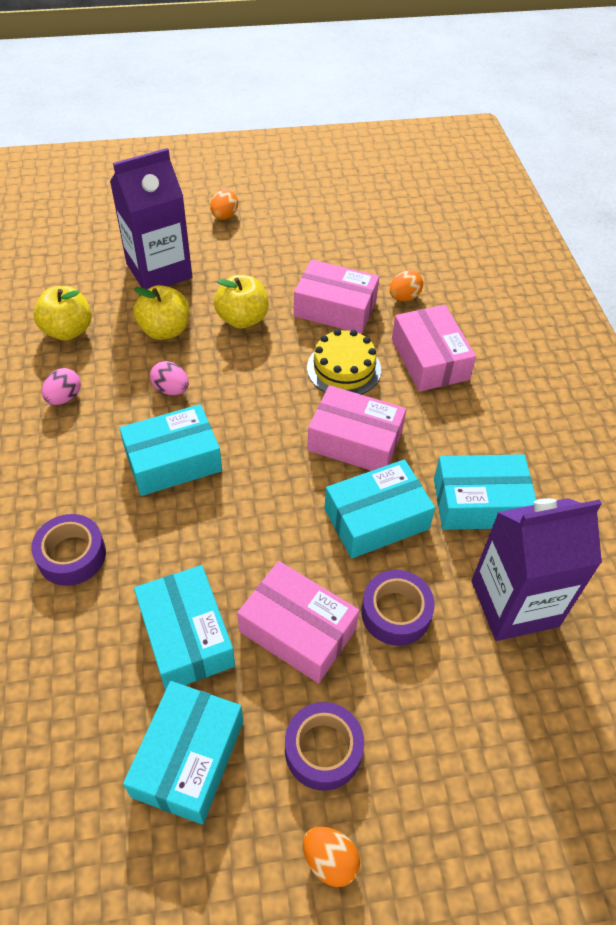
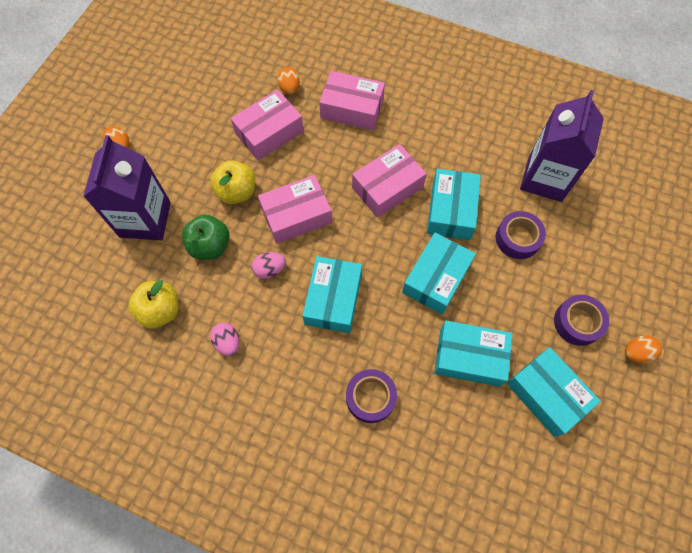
camera: 55 degrees left, 15 degrees up
yellow apple [133,285,189,340] -> green apple [182,215,229,260]
pink box [237,561,359,683] -> pink box moved to [258,175,332,244]
yellow cake [307,329,381,395] -> none
turquoise box [434,454,536,530] -> turquoise box moved to [402,233,476,314]

